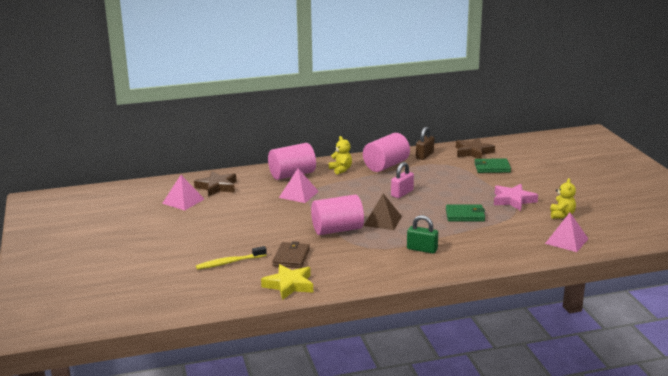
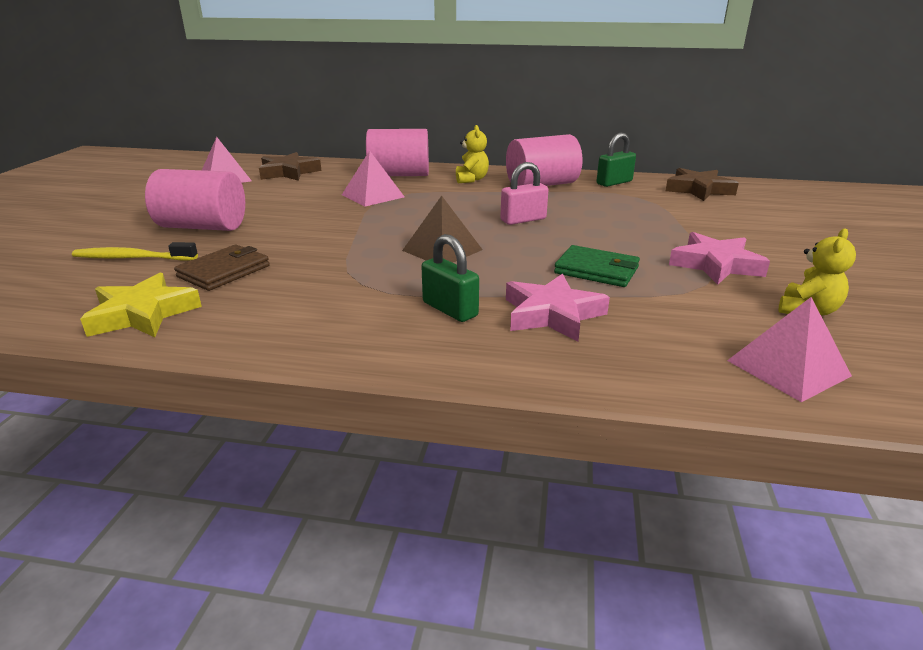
camera: 25 degrees right, 5 degrees up
pink cylinder [311,195,364,235] -> pink cylinder moved to [145,169,245,231]
brown padlock [416,127,434,160] -> green padlock [597,133,636,187]
green wallet [474,158,511,173] -> none
none -> pink star [506,274,610,341]

